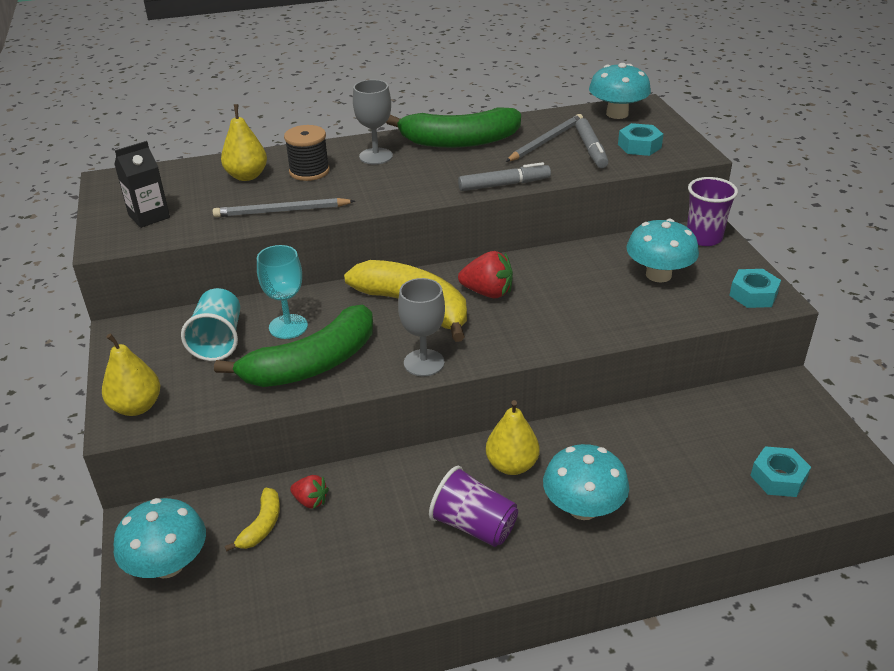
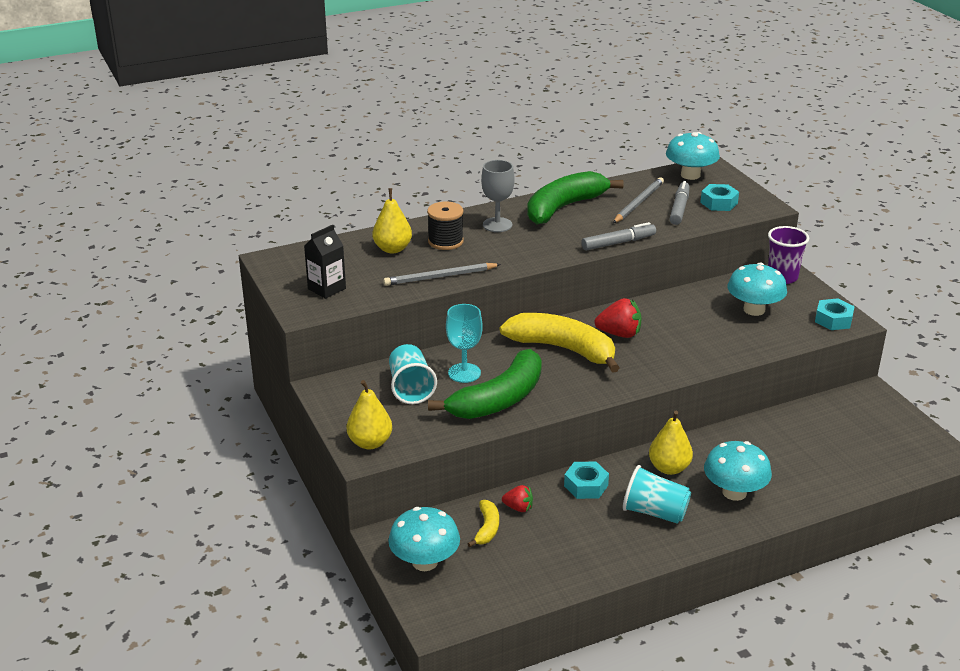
camera: 10 degrees left, 5 degrees down
green banana [386,107,521,148] -> green banana turned 150 degrees clockwise [527,171,624,224]
grey goblet [398,278,445,376] -> none
purple cup [429,466,518,547] -> turquoise cup [623,465,691,524]
grey marker [575,118,608,168] -> grey marker turned 150 degrees counterclockwise [669,181,690,225]
turquoise nut [750,446,811,497] -> turquoise nut moved to [564,462,609,499]

